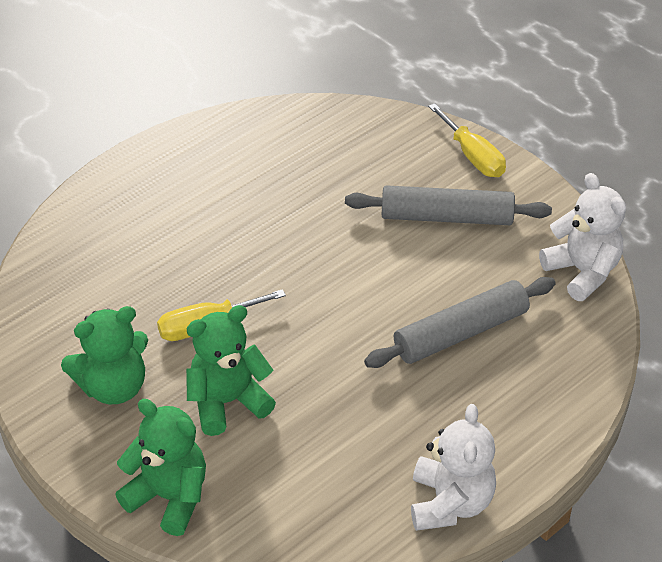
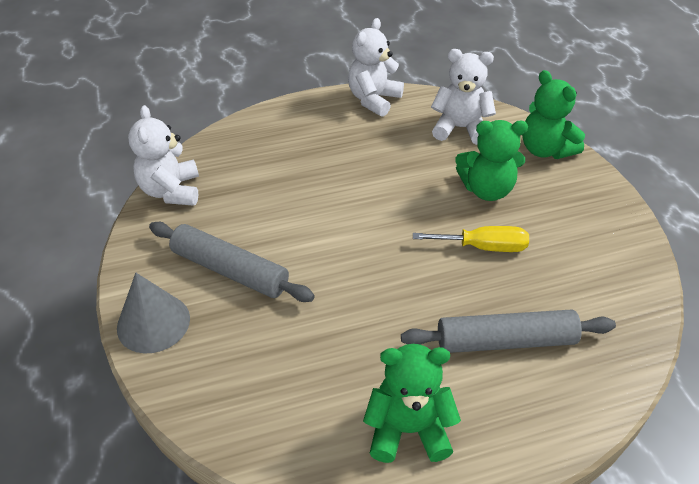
camera: 155 degrees left, 0 degrees up
green teddy bear [61,306,148,404] -> green teddy bear moved to [363,344,461,463]
grey rolling pin [364,277,556,368] -> grey rolling pin moved to [401,310,616,353]
yellow screwdriver [428,103,506,177] -> grey cone [117,273,190,354]
none -> white teddy bear [431,49,496,145]

